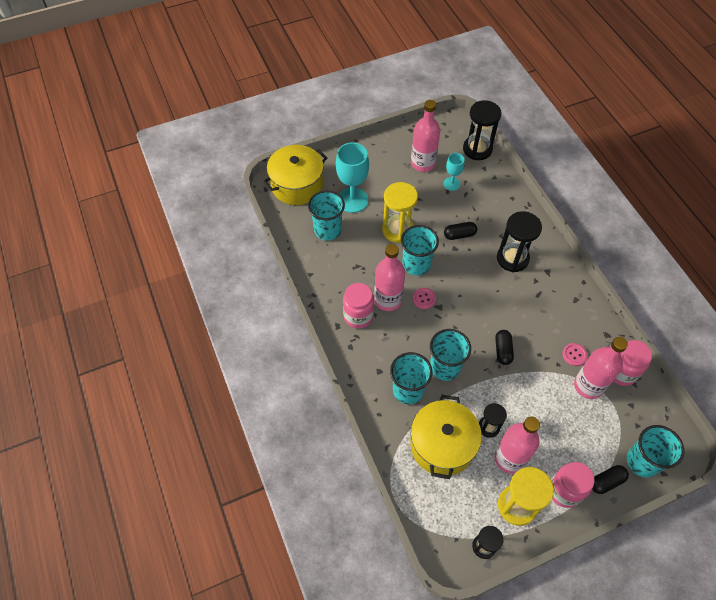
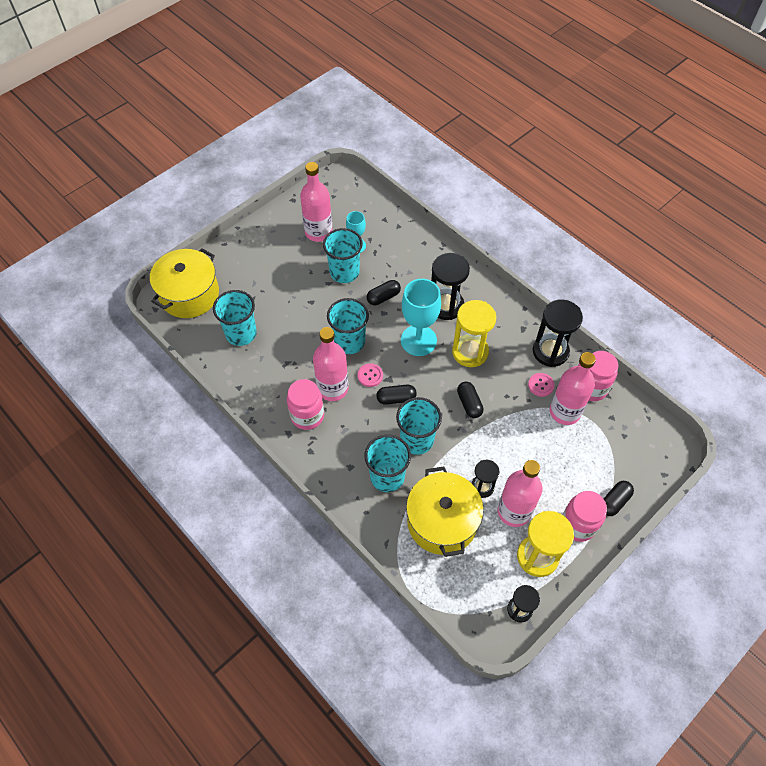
camera: 20 degrees left, 0 degrees up
turquoise goblet [336,142,369,213] -> turquoise goblet moved to [401,279,441,356]
yellow hourglass [382,182,418,243] -> yellow hourglass moved to [452,300,496,367]
black hourglass [463,100,501,160] -> black hourglass moved to [532,299,583,367]
turquoise cup [627,425,684,478] -> turquoise cup moved to [323,228,363,283]
none -> black capsule [376,385,417,405]

